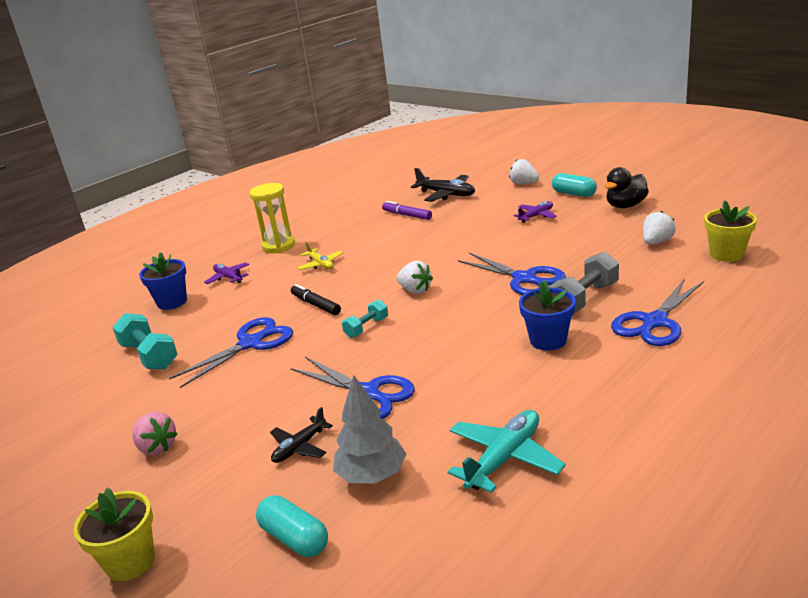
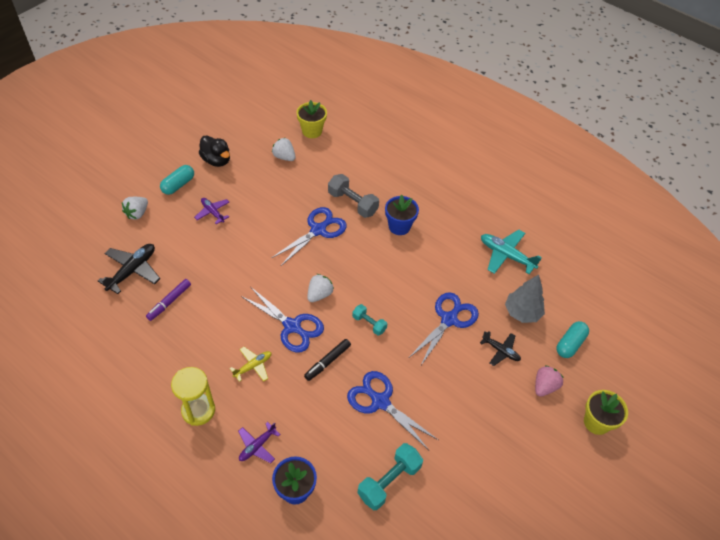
camera: 100 degrees left, 25 degrees up
pink strawberry [132,412,177,456] -> pink strawberry moved to [535,365,563,397]
blue scissors [611,278,704,346] -> blue scissors moved to [241,287,324,353]

